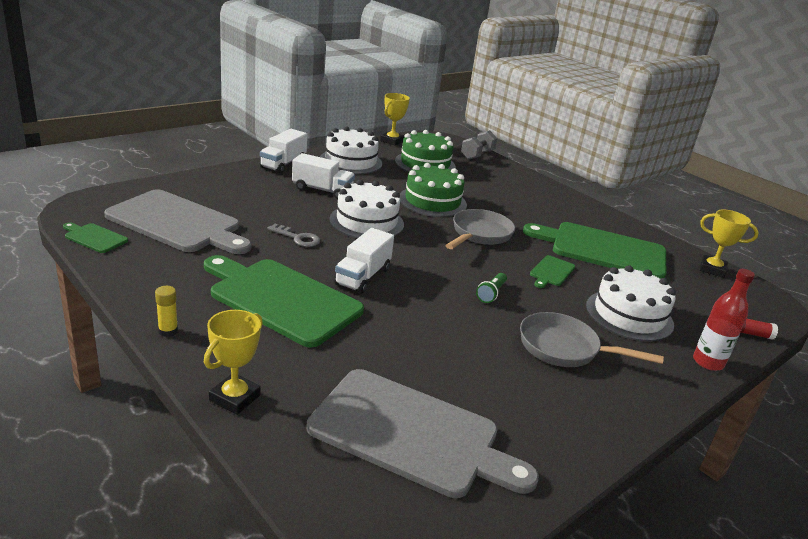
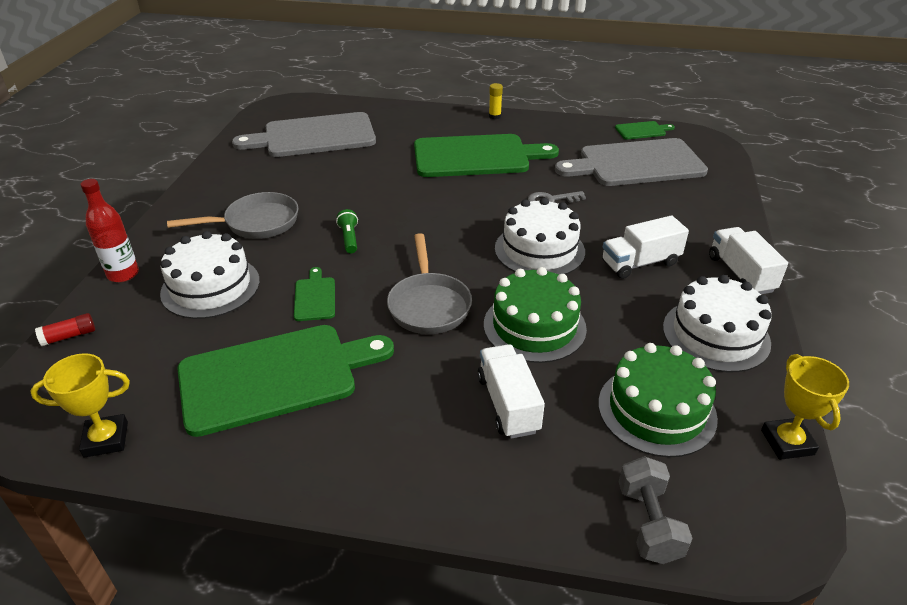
camera: 145 degrees right, 10 degrees up
yellow trophy [204,310,263,415] -> none
white truck [334,228,394,294] -> white truck moved to [477,344,545,439]

